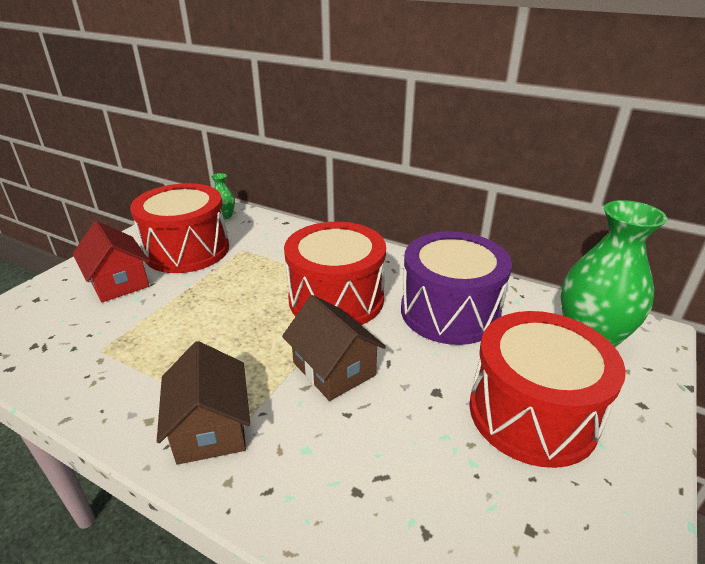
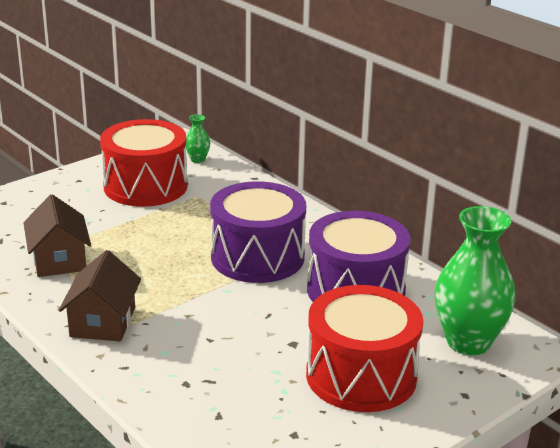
camera: 20 degrees right, 5 degrees down
red house [73,221,150,302] -> none
brown house [282,295,386,401] -> brown house moved to [23,194,91,277]
red drum [284,222,386,325] -> purple drum [210,181,306,283]

